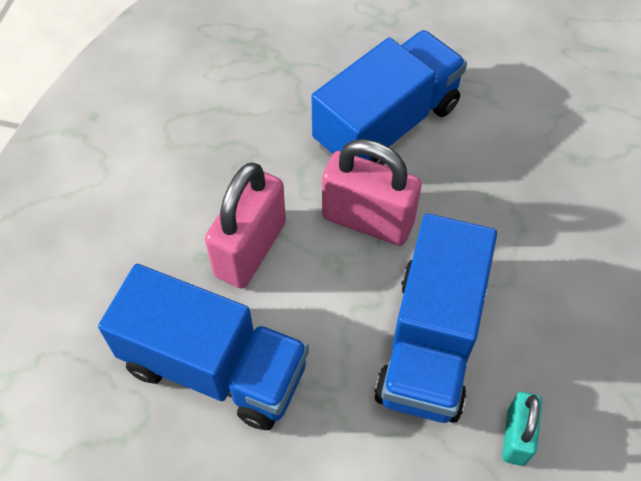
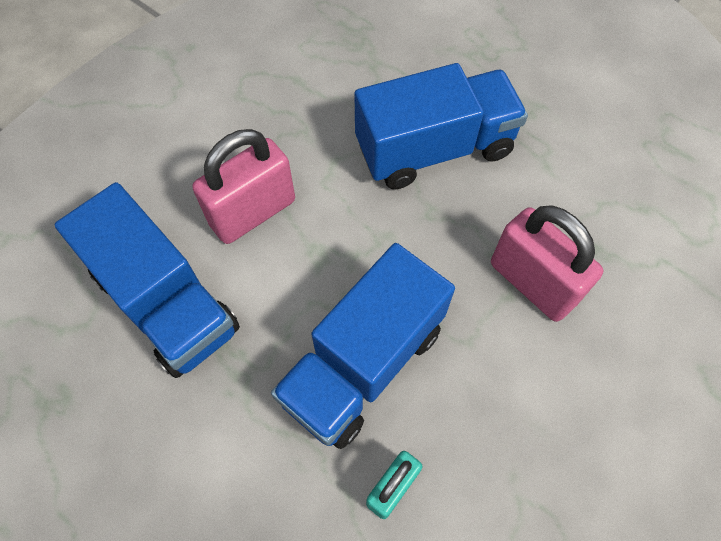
camera: 25 degrees right, 5 degrees up
pink padlock [322,139,422,246] -> pink padlock moved to [491,206,603,322]

